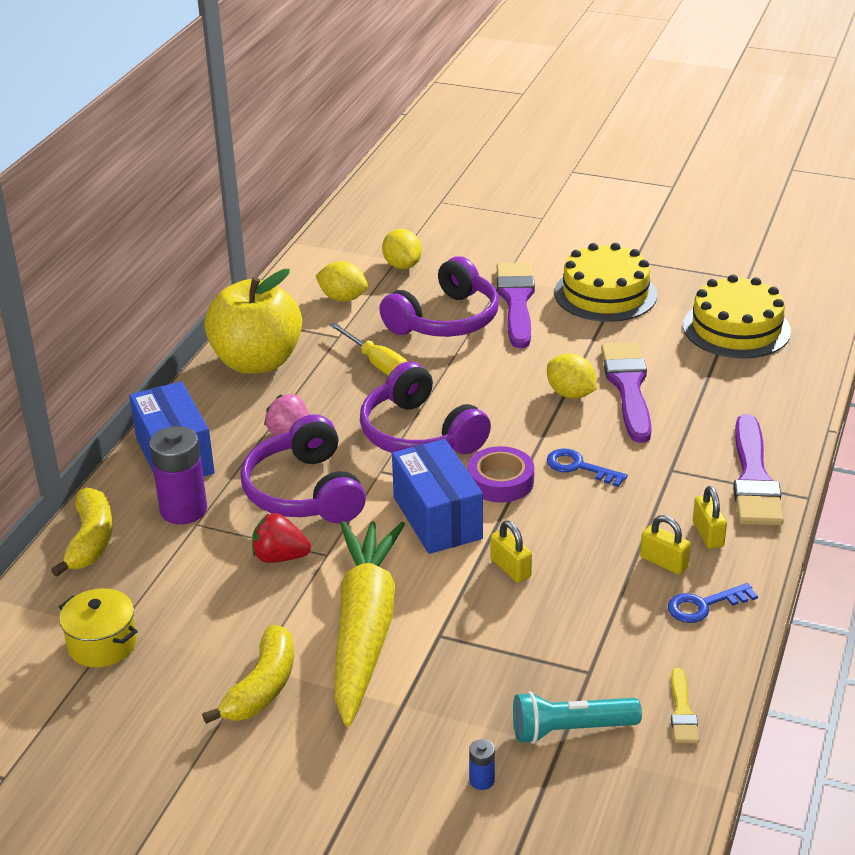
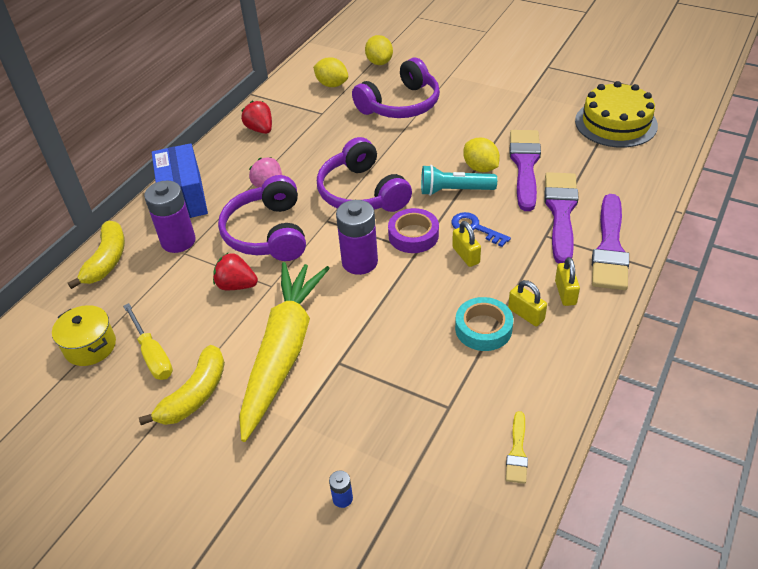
camera: 10 degrees right, 10 degrees up
yellow apple [204,269,302,374] -> red strawberry [241,101,272,134]
yellow screwdriver [330,323,408,376] -> yellow screwdriver moved to [123,303,173,380]
blue box [392,439,483,554] -> purple battery [336,200,378,275]
yellow padlock [491,520,532,583] -> yellow padlock moved to [452,221,481,267]
purple brush [497,262,535,348] -> purple brush moved to [544,172,579,264]
turquoise flashlight [513,692,642,744] -> turquoise flashlight moved to [421,165,497,196]
yellow cake [554,243,657,322] -> none
blue key [668,583,758,623] -> none
none -> turquoise tape [455,297,513,351]

